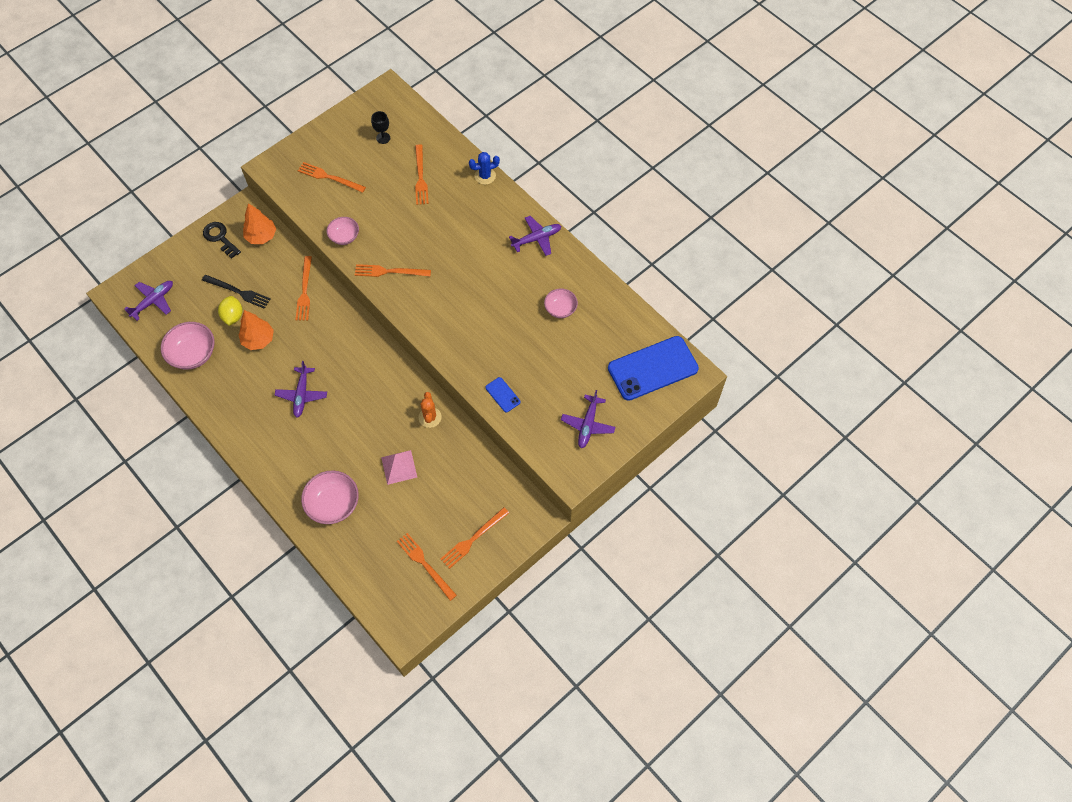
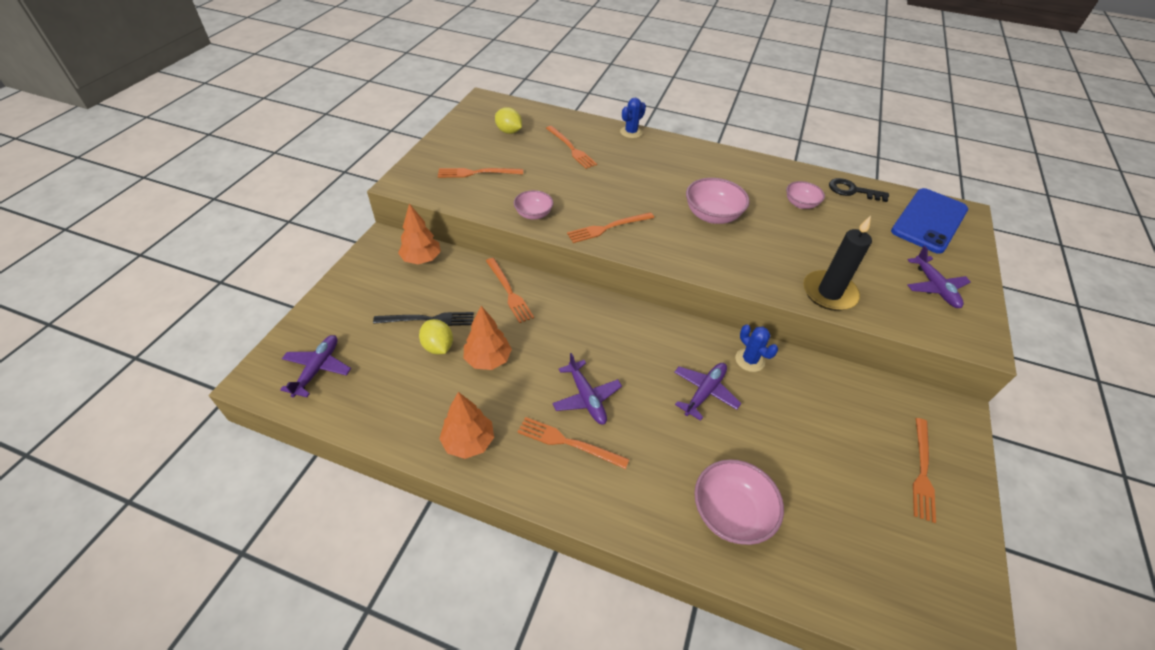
camera: 30 degrees left, 15 degrees down
pink bowl [161,322,215,370] -> pink bowl moved to [686,178,750,224]
black key [203,222,241,259] -> black key moved to [829,178,889,202]
black goblet [371,111,390,144] -> yellow lemon [495,107,522,134]
pink pyramid [381,450,417,485] -> none
orange fork [397,533,457,601] -> orange fork moved to [517,417,629,469]
orange cactus [419,392,442,428] -> blue cactus [735,324,778,372]
blue phone [485,377,521,412] -> black candle [803,216,872,311]
purple plane [509,216,561,256] -> purple plane moved to [674,363,741,421]
none -> orange tree [439,392,494,459]

